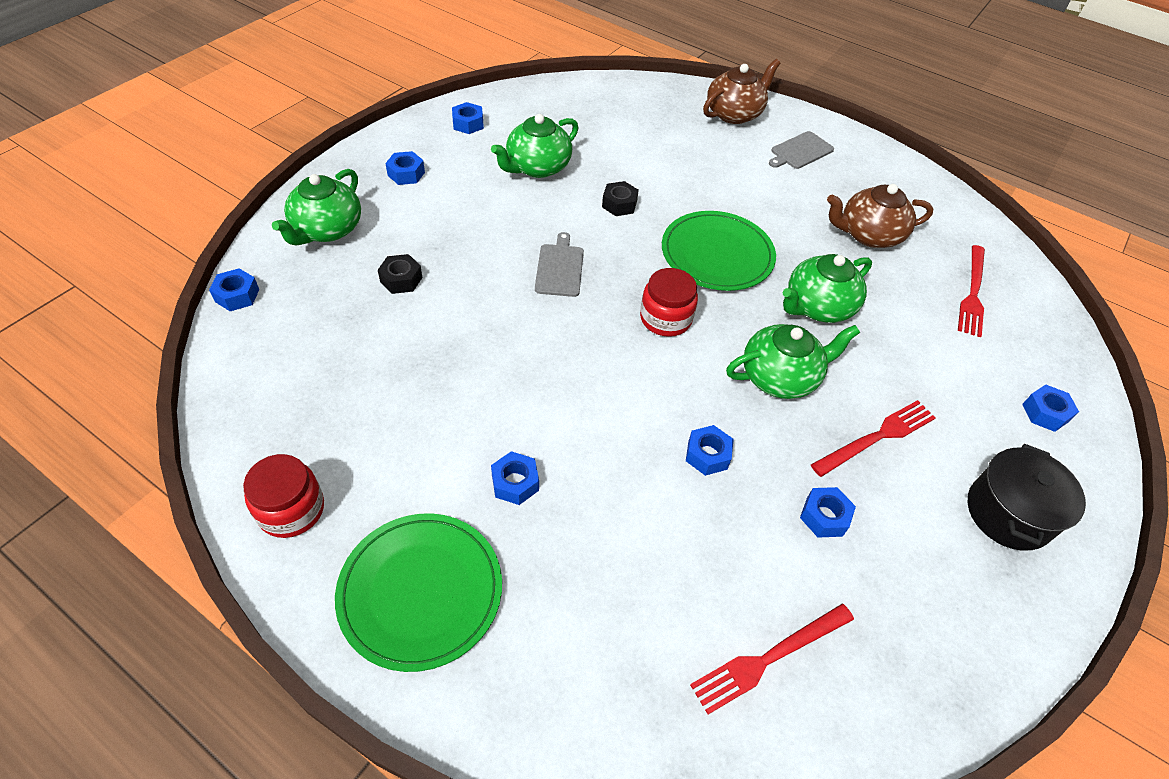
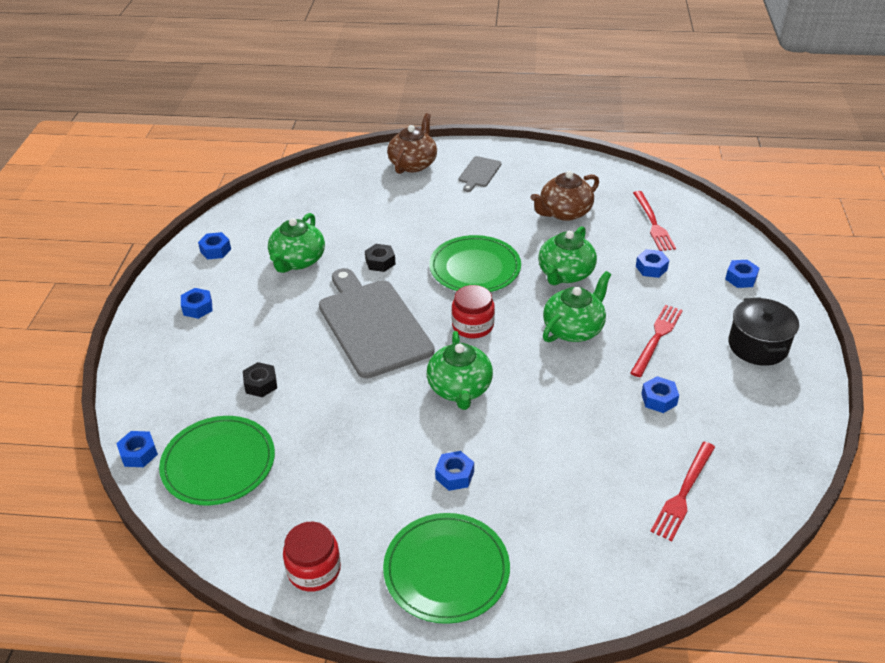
camera: 25 degrees left, 10 degrees down
green teapot [272,169,361,245] -> green teapot moved to [427,331,493,410]
grey cutting board [535,232,584,297] -> grey cutting board [319,268,435,379], size x2.17
blue nut [686,425,734,476] -> blue nut moved to [636,249,669,278]
none -> green plate [159,416,275,505]

